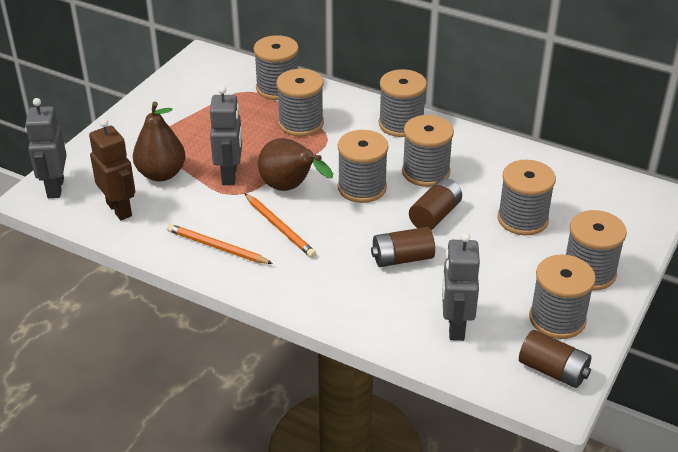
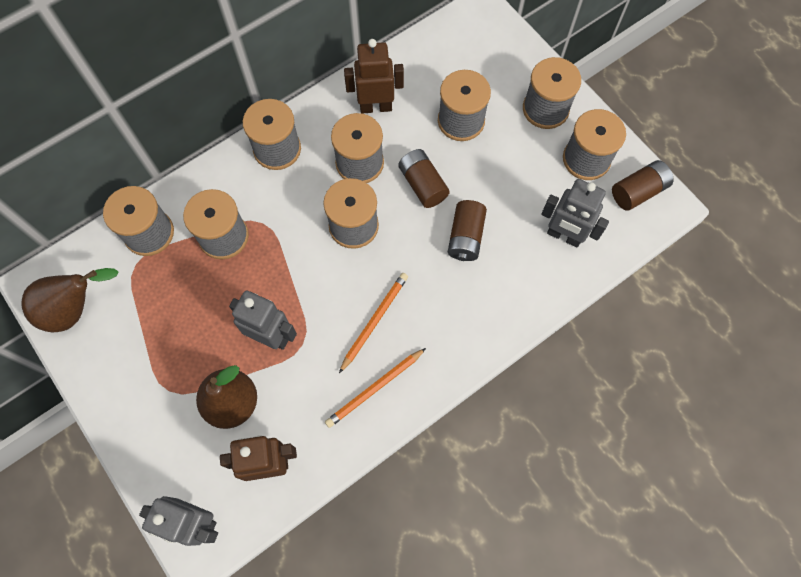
camera: 65 degrees left, 30 degrees up
orange pencil [244,193,316,258] -> orange pencil turned 45 degrees counterclockwise [339,273,408,373]
brown pear [258,138,333,191] -> brown pear moved to [21,268,118,332]
none -> brown robot [344,39,404,114]

